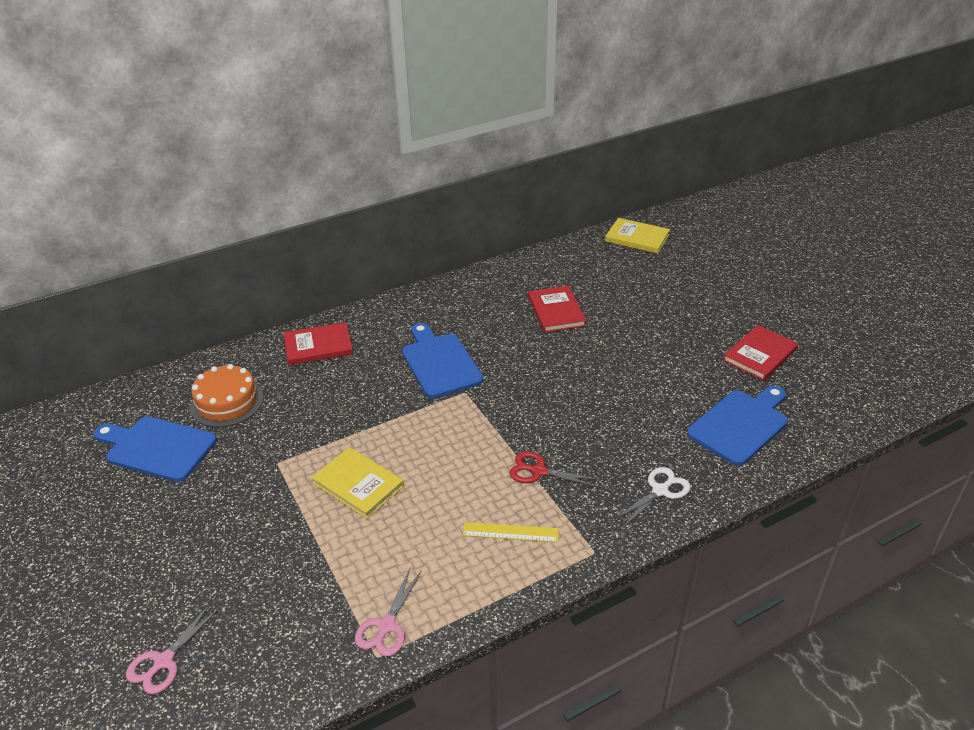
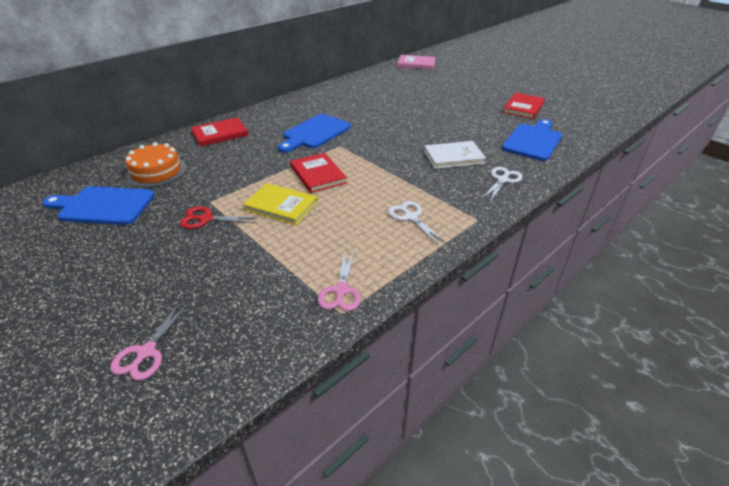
camera: 15 degrees left, 0 degrees up
blue cutting board [402,323,483,398] -> blue cutting board turned 105 degrees counterclockwise [278,114,351,153]
yellow ruler [463,522,559,542] -> white scissors [388,201,447,246]
red scissors [509,451,601,488] -> red scissors moved to [180,206,258,229]
red book [528,286,586,333] -> red book moved to [290,153,347,193]
yellow book [605,218,670,254] -> pink book [397,55,436,70]
none -> white book [424,141,486,169]

